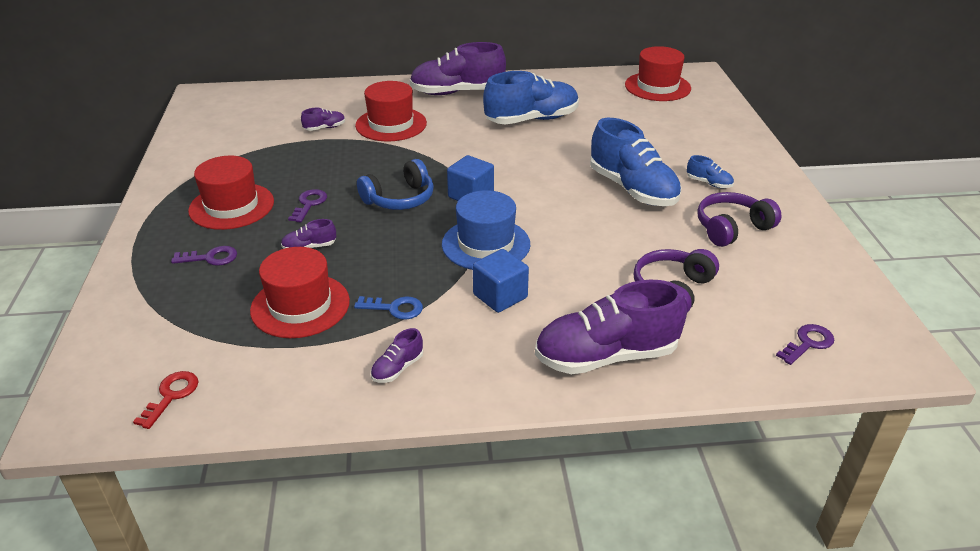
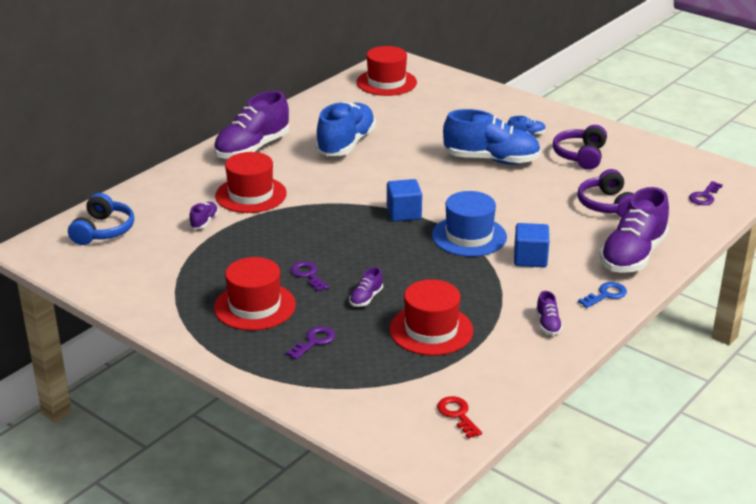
camera: 45 degrees left, 5 degrees down
blue key [354,296,423,320] -> blue key moved to [578,282,627,308]
blue headphones [357,159,434,210] -> blue headphones moved to [68,193,134,245]
purple key [776,324,834,365] -> purple key turned 150 degrees counterclockwise [689,181,723,205]

